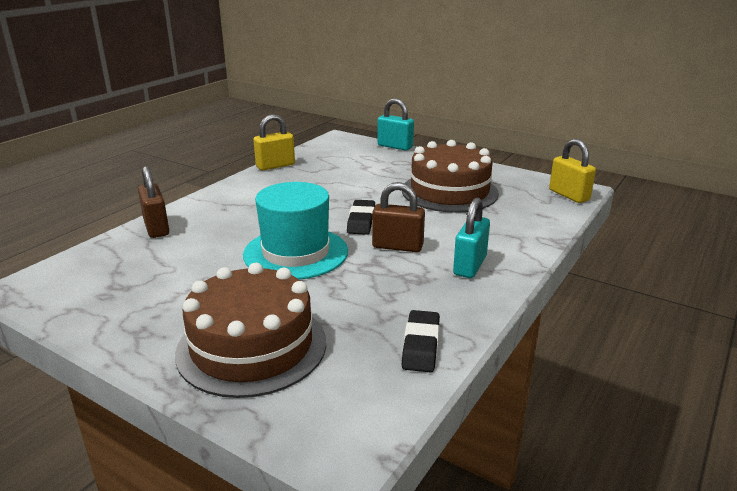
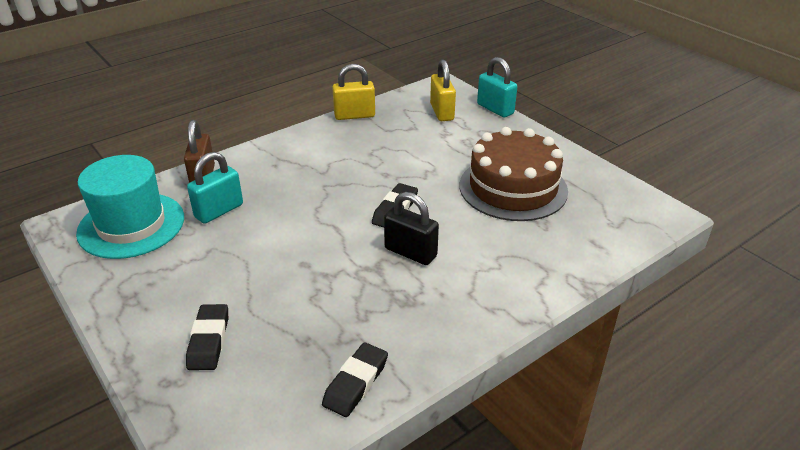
camera: 20 degrees right, 10 degrees up
brown cake [175,263,326,398] -> black eraser [186,304,228,370]
turquoise hat [243,182,348,279] -> turquoise hat moved to [76,155,184,259]
brown padlock [372,182,425,252] -> black padlock [384,192,439,265]
turquoise padlock [453,198,490,278] -> turquoise padlock moved to [187,152,243,224]
yellow padlock [549,139,596,203] -> yellow padlock moved to [430,59,456,121]

